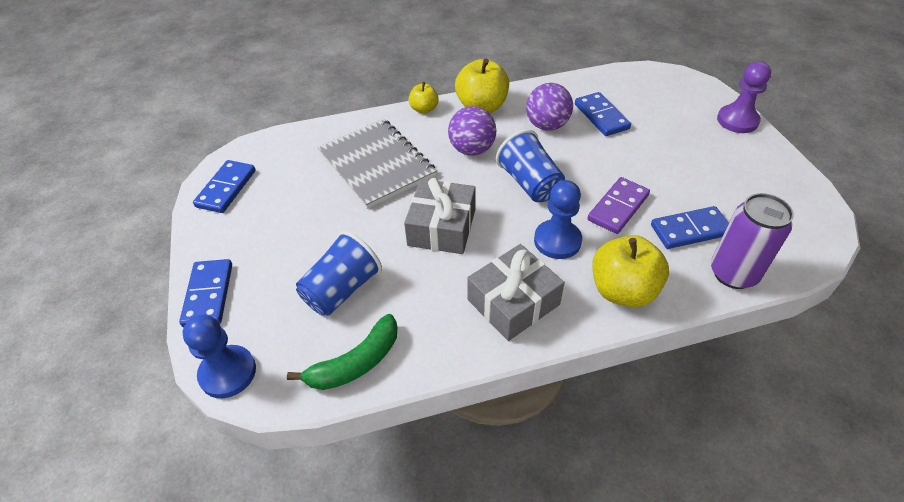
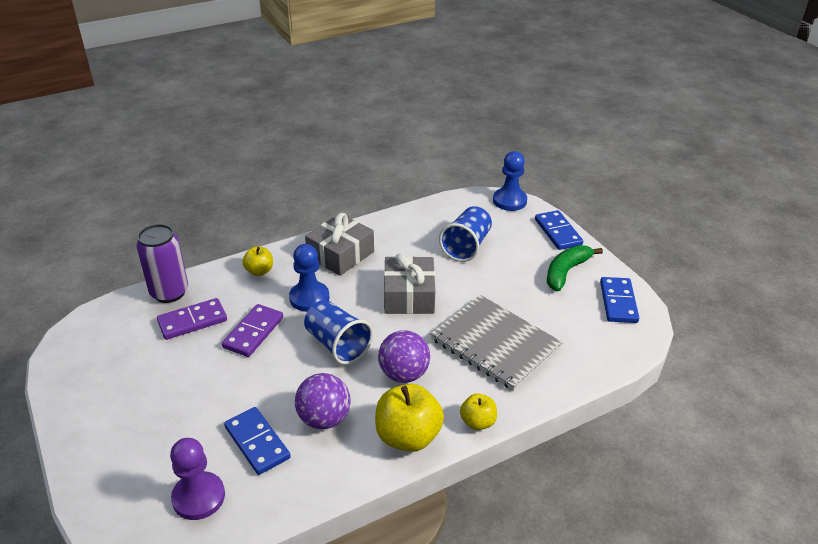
camera: 165 degrees right, 10 degrees down
green banana [287,314,398,390] -> green banana moved to [547,245,603,291]
yellow apple [592,235,669,307] -> yellow apple [242,247,273,276], size x0.56
blue domino [651,206,729,249] -> purple domino [157,298,227,340]
purple pawn [717,62,771,133] -> purple pawn moved to [170,438,225,520]

